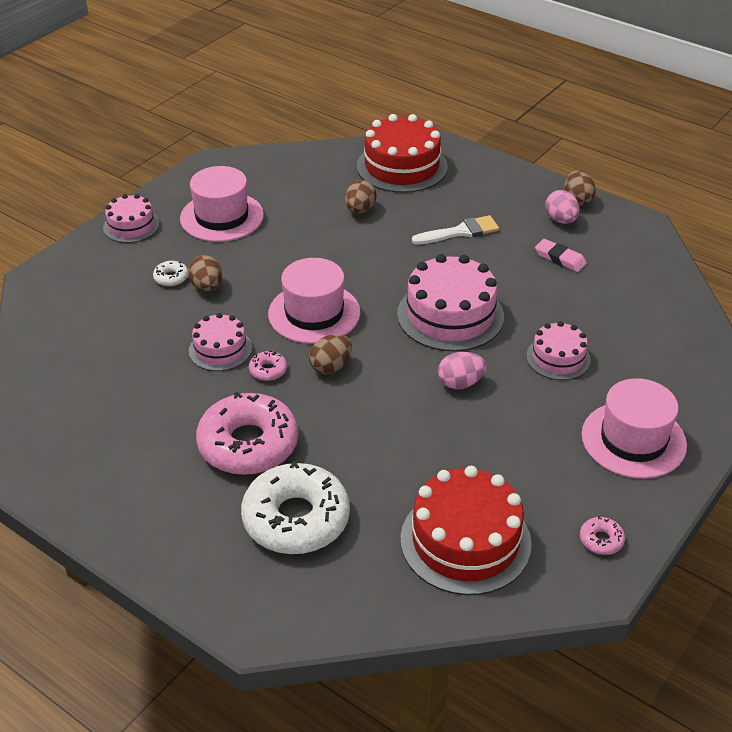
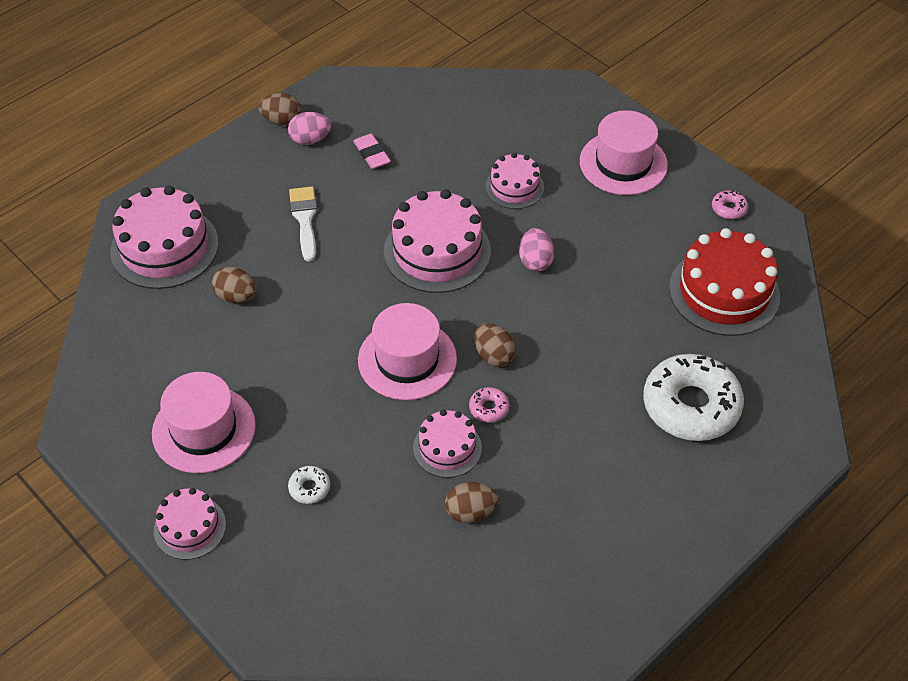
camera: 80 degrees left, 10 degrees up
brown egg [188,255,222,292] -> brown egg moved to [445,482,499,523]
pink donut [196,392,298,475] -> none
red cake [357,114,448,193] -> pink cake [110,186,219,289]
pink eraser [535,239,587,272] -> pink eraser turned 75 degrees counterclockwise [353,134,391,169]

